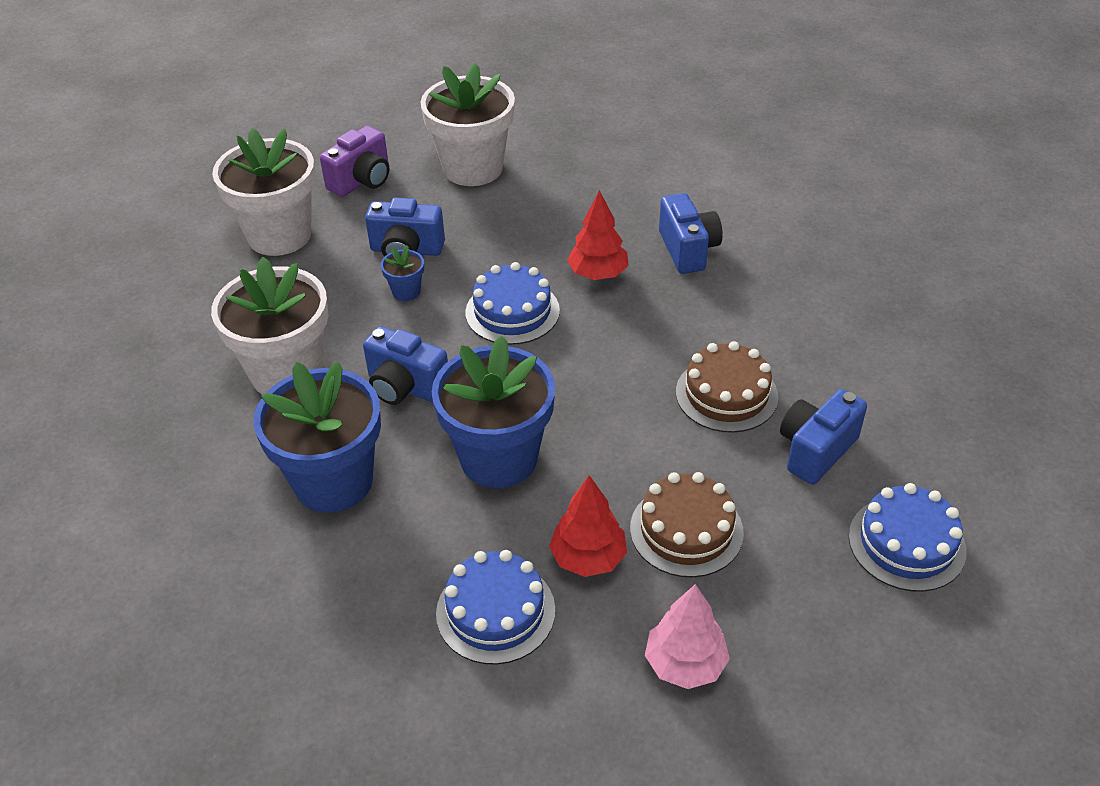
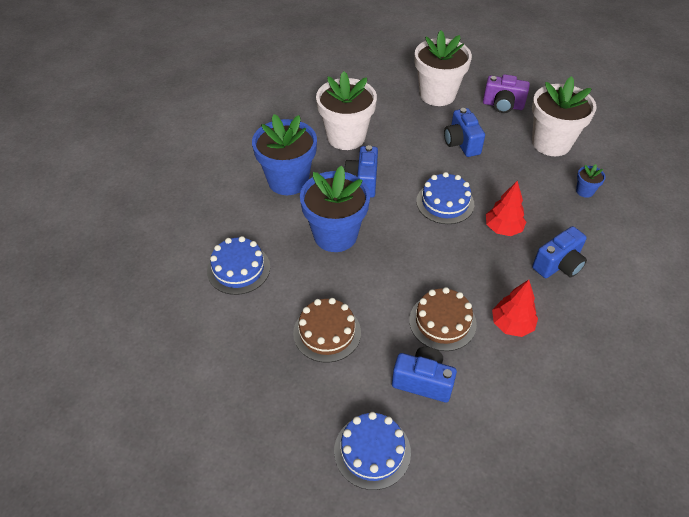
camera: 65 degrees right, 5 degrees up
blue flower pot [381,245,424,301] -> blue flower pot moved to [576,164,606,198]
red tree [549,475,627,577] -> red tree moved to [492,280,538,337]
pink tree [645,584,730,689] -> none

